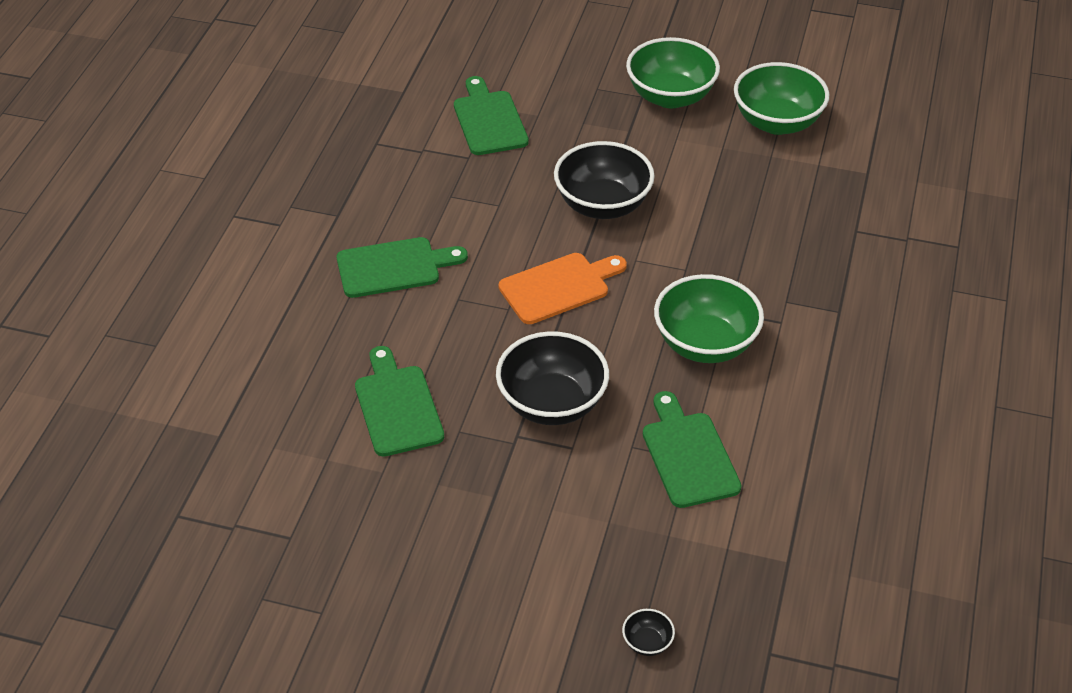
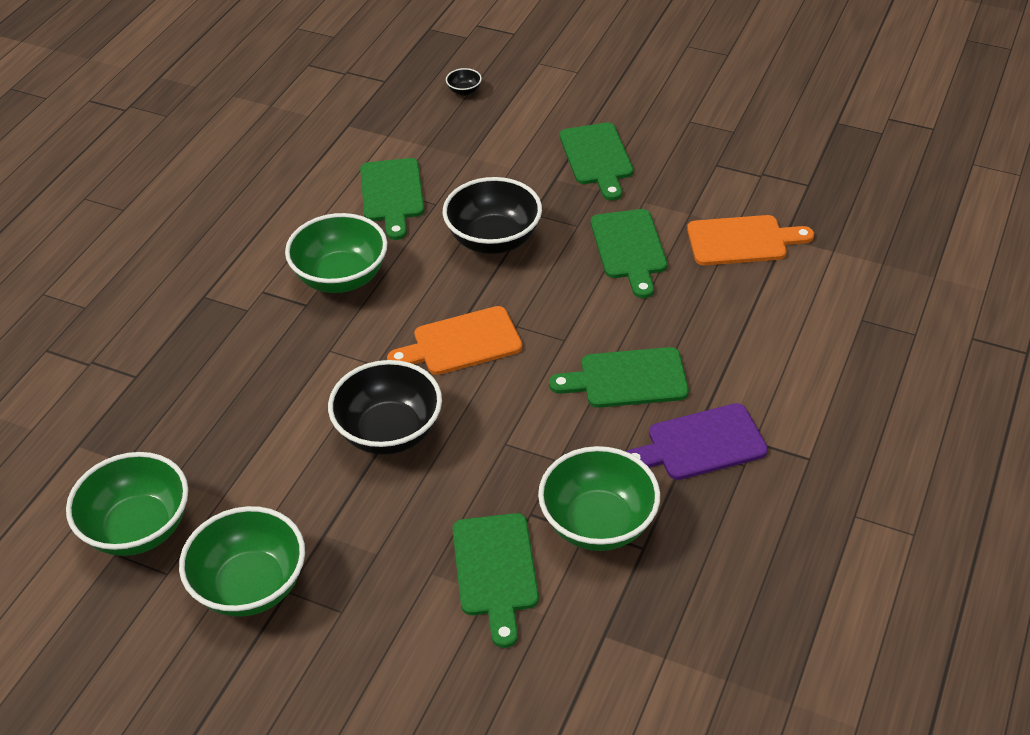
camera: 170 degrees left, 0 degrees up
none -> green bowl [538,446,660,551]
none -> green cutting board [560,123,633,201]
none -> purple cutting board [626,403,768,480]
none -> orange cutting board [687,215,814,265]

